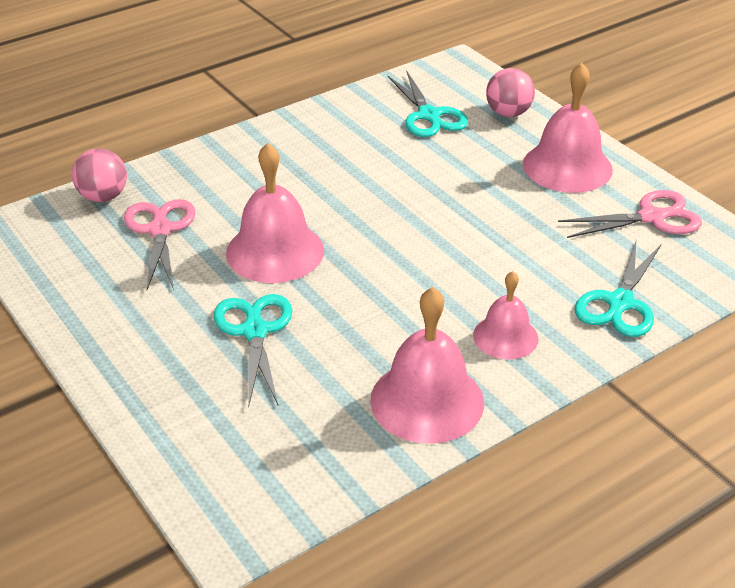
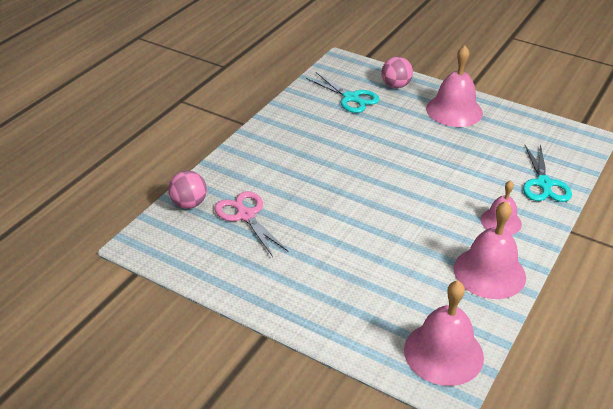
camera: 25 degrees left, 0 degrees up
turquoise scissors [214,294,293,407] -> none
pink bell [226,143,324,283] -> pink bell moved to [404,281,484,386]
pink scissors [558,190,702,238] -> none

